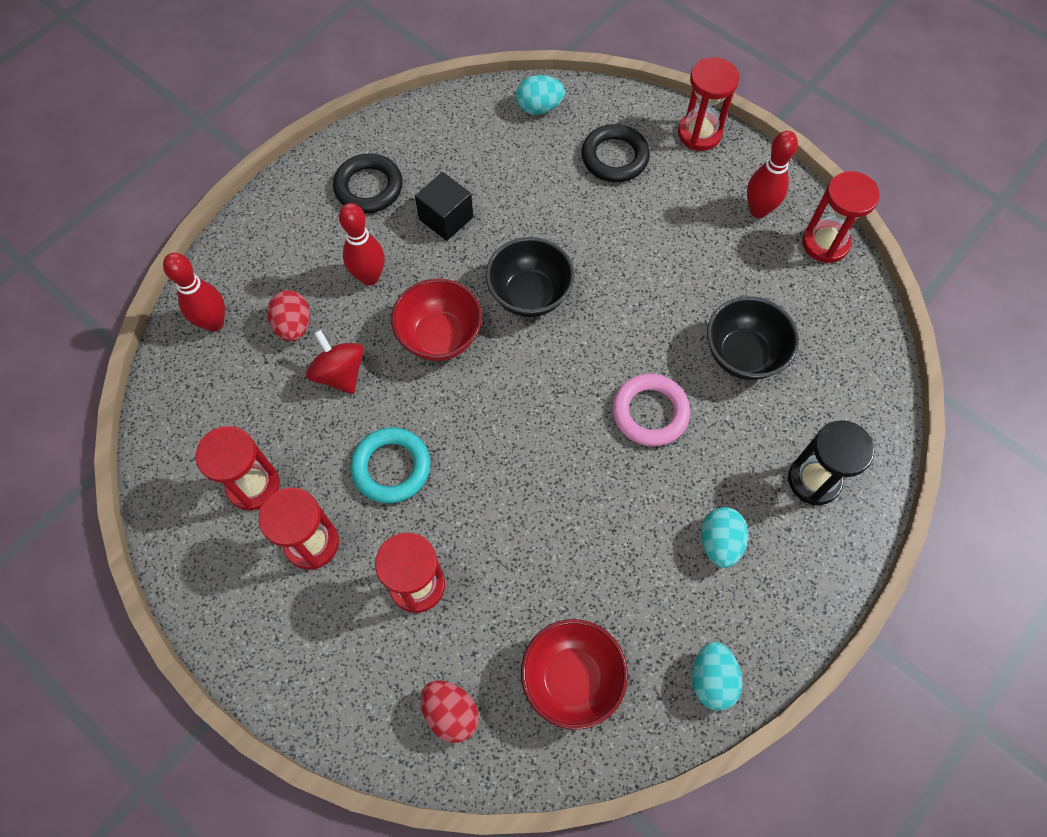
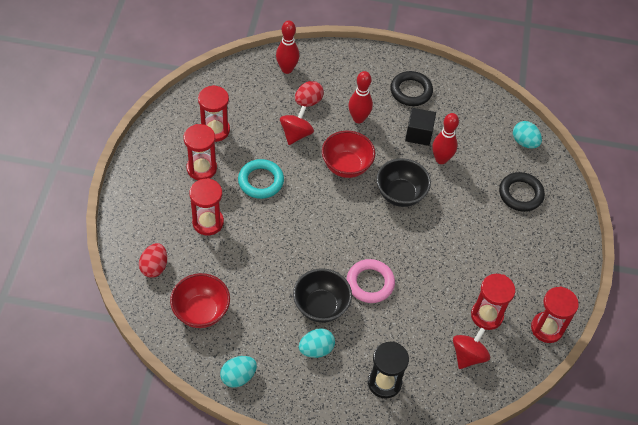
camera: 55 degrees right, 10 degrees down
red hourglass [678,57,739,151] -> red hourglass moved to [471,274,515,330]
black bowl [707,296,799,380] -> black bowl moved to [293,268,352,323]
red bowling pin [747,131,798,218] -> red bowling pin moved to [432,113,459,164]
none -> red spinning top [453,328,490,369]

